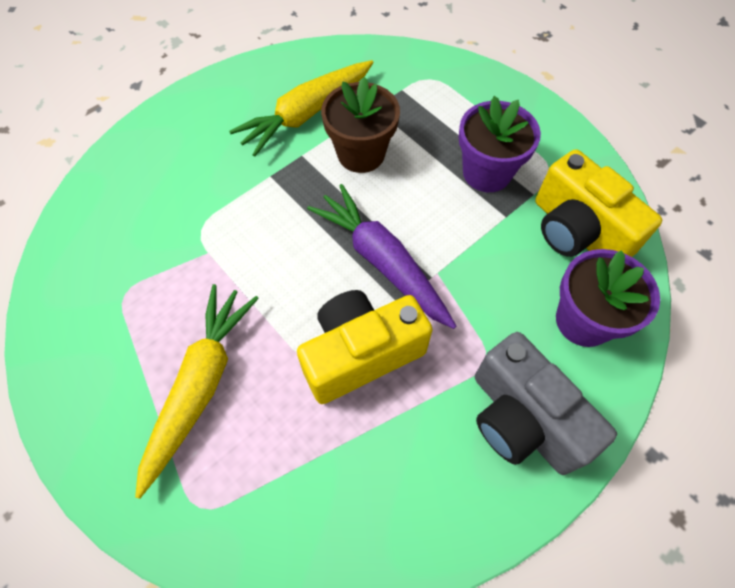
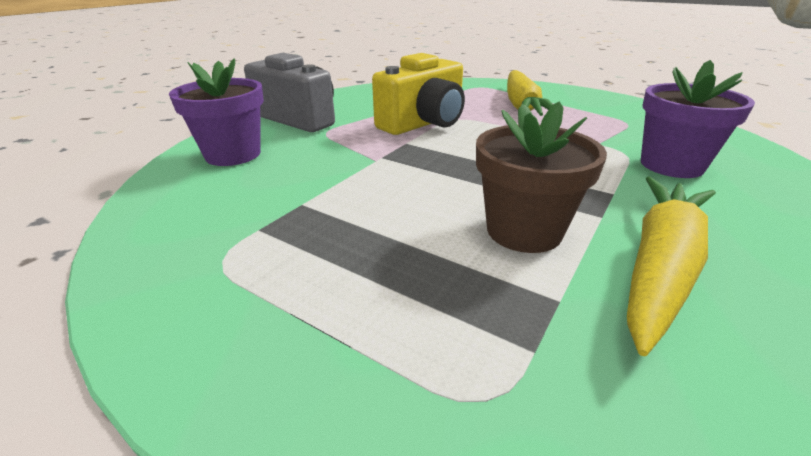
camera: 165 degrees right, 30 degrees down
purple carrot [307,184,456,329] -> none
purple flower pot [459,96,541,192] -> purple flower pot moved to [641,60,755,178]
yellow camera [535,149,662,257] -> none

